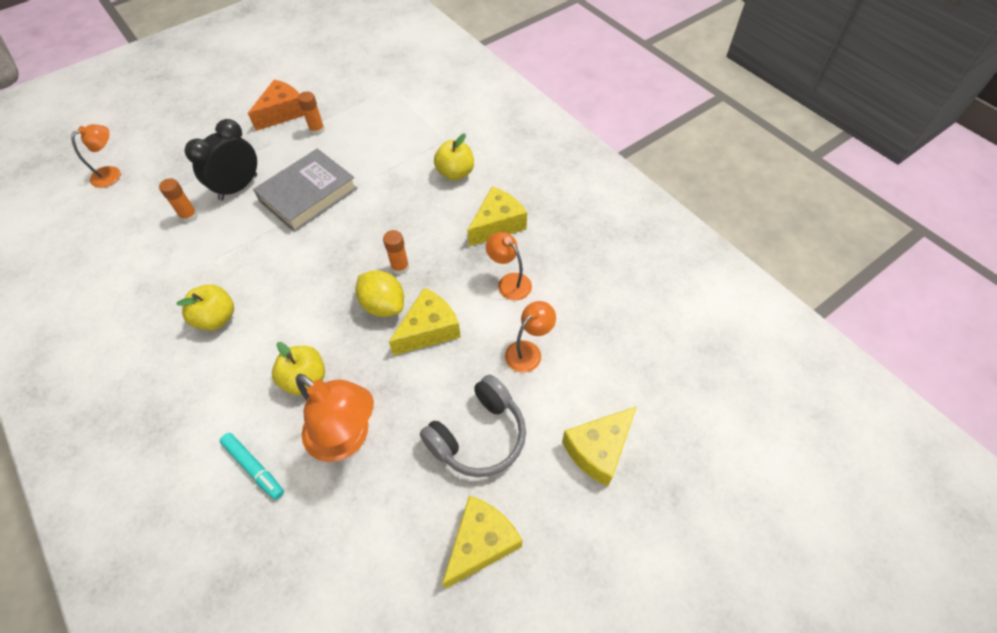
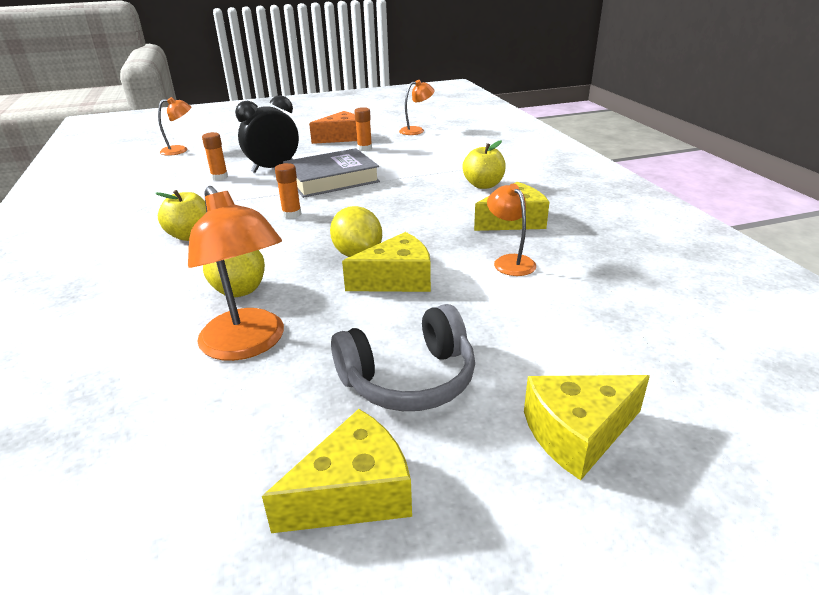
camera: 20 degrees right, 25 degrees down
turquoise marker [220,433,284,500] -> none
orange glue stick [383,230,409,275] -> orange glue stick moved to [275,163,301,219]
orange lamp [505,301,556,373] -> orange lamp moved to [399,80,435,135]

